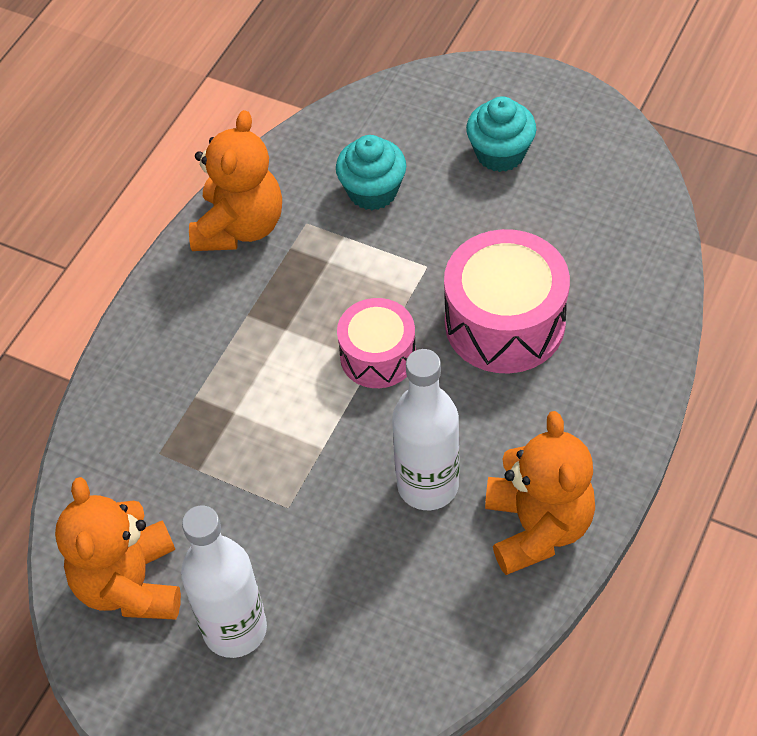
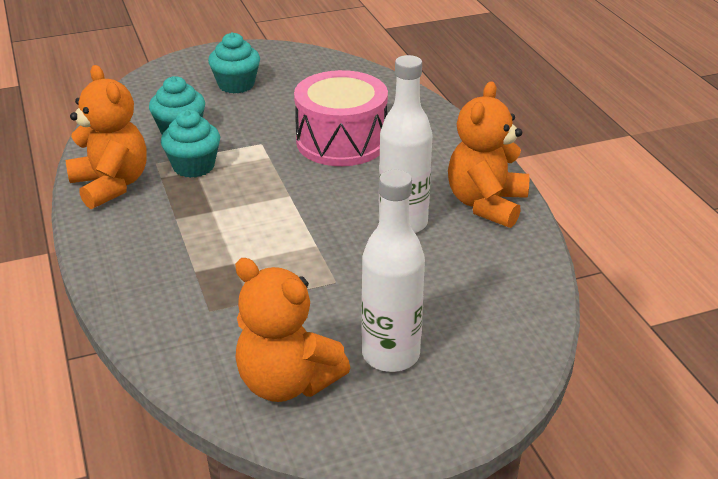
camera: 50 degrees left, 20 degrees down
pink drum [337,298,416,388] -> none
orange teddy bear [485,411,595,575] -> orange teddy bear turned 105 degrees counterclockwise [448,81,529,228]
none -> turquoise cupcake [161,110,220,178]

